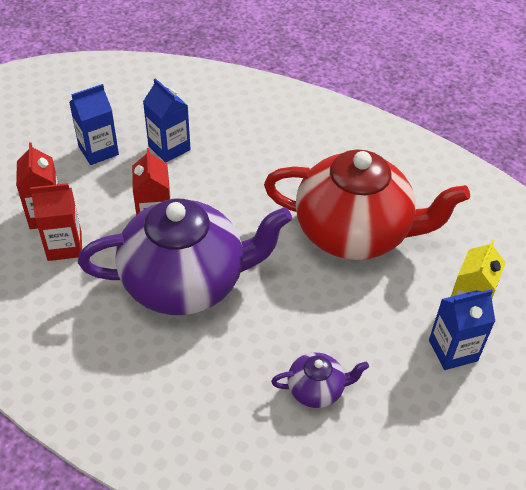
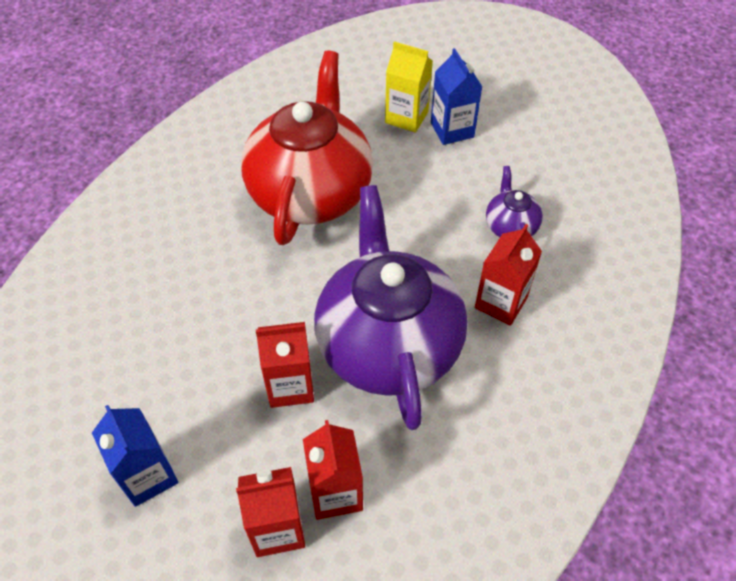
camera: 90 degrees left, 5 degrees up
blue carton [143,78,191,162] -> none
none -> red carton [475,224,542,326]

